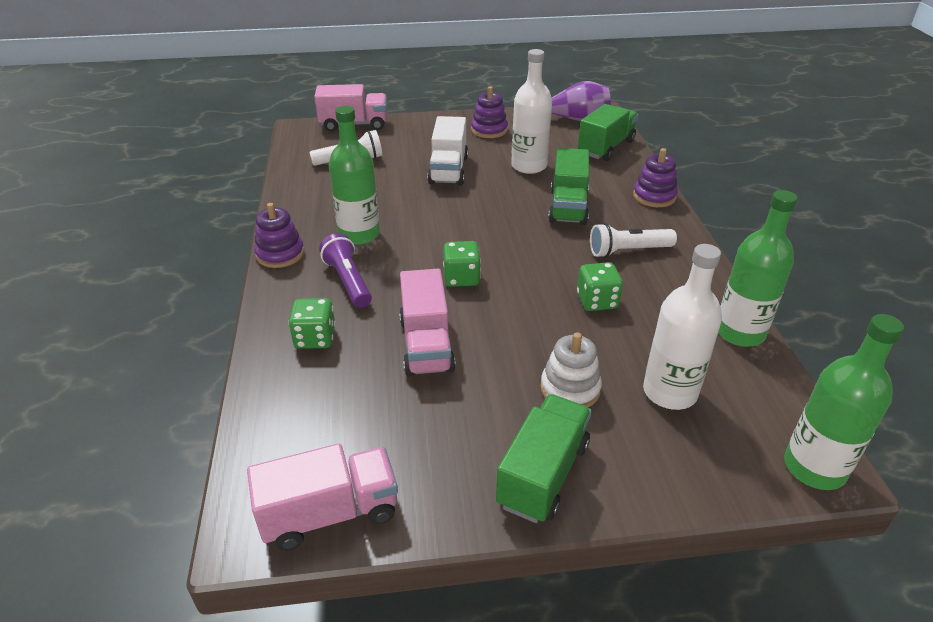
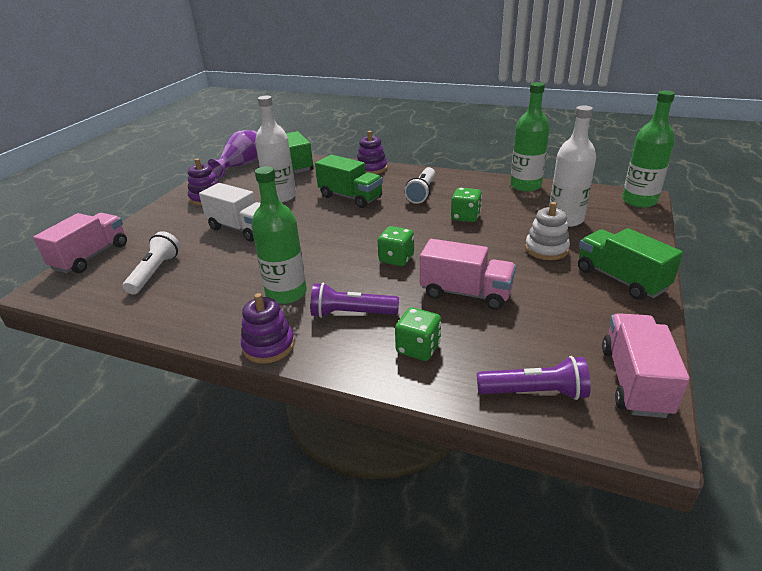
camera: 60 degrees left, 5 degrees down
none -> purple flashlight [477,356,591,400]

